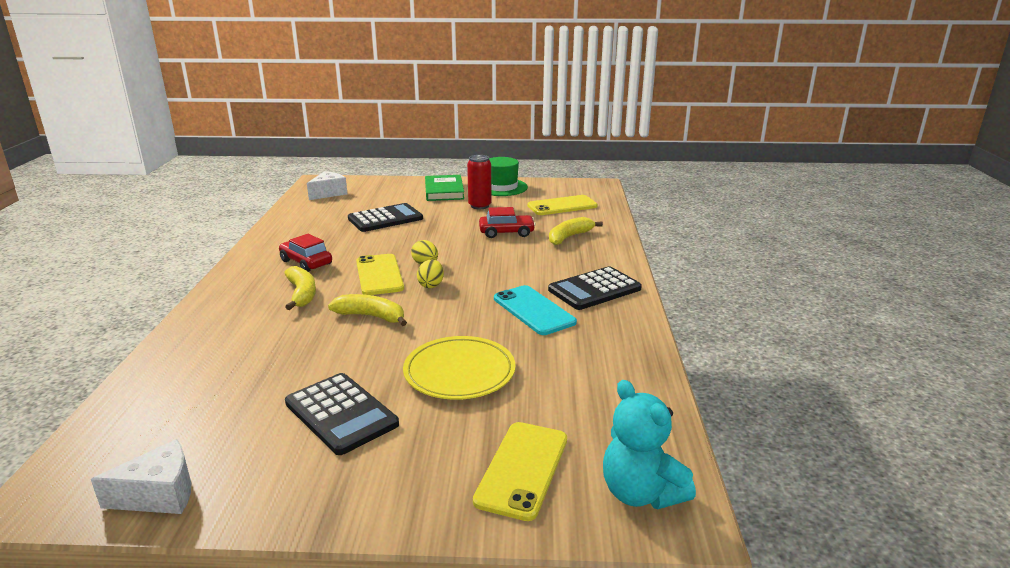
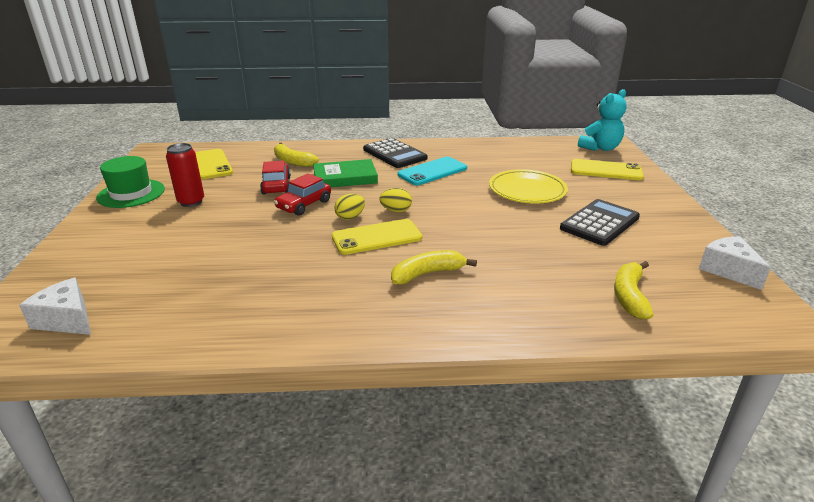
camera: 95 degrees left, 5 degrees up
red car [279,234,332,272] -> red car moved to [274,173,331,216]
yellow banana [328,294,407,326] -> yellow banana moved to [614,261,653,319]
black calculator [348,203,423,232] -> none
green book [425,175,464,201] -> green book moved to [313,159,378,187]

